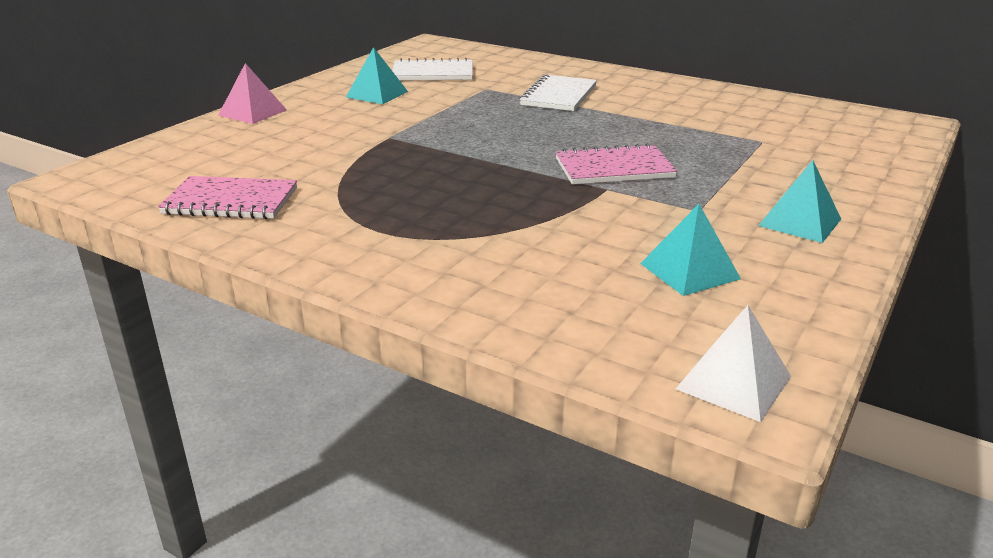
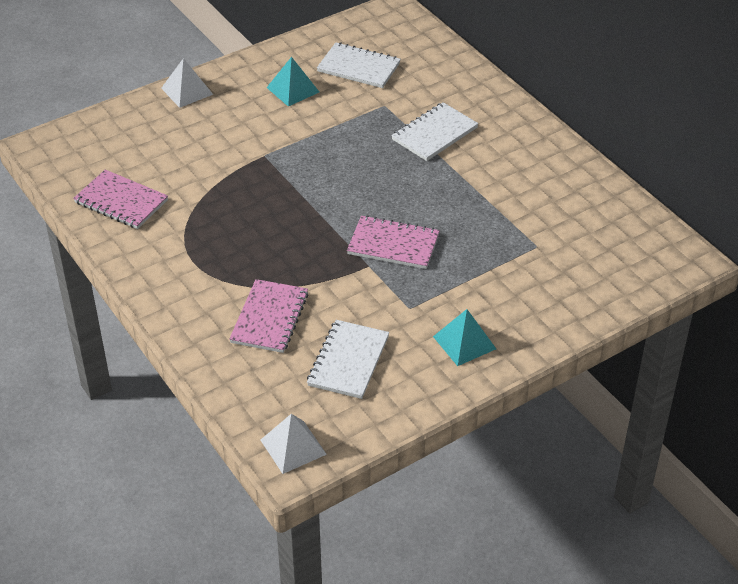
camera: 25 degrees right, 15 degrees up
pink pyramid [218,63,287,124] -> white pyramid [161,58,213,108]
turquoise pyramid [640,204,741,296] -> white notebook [307,320,389,399]
none -> pink notebook [229,279,309,353]

